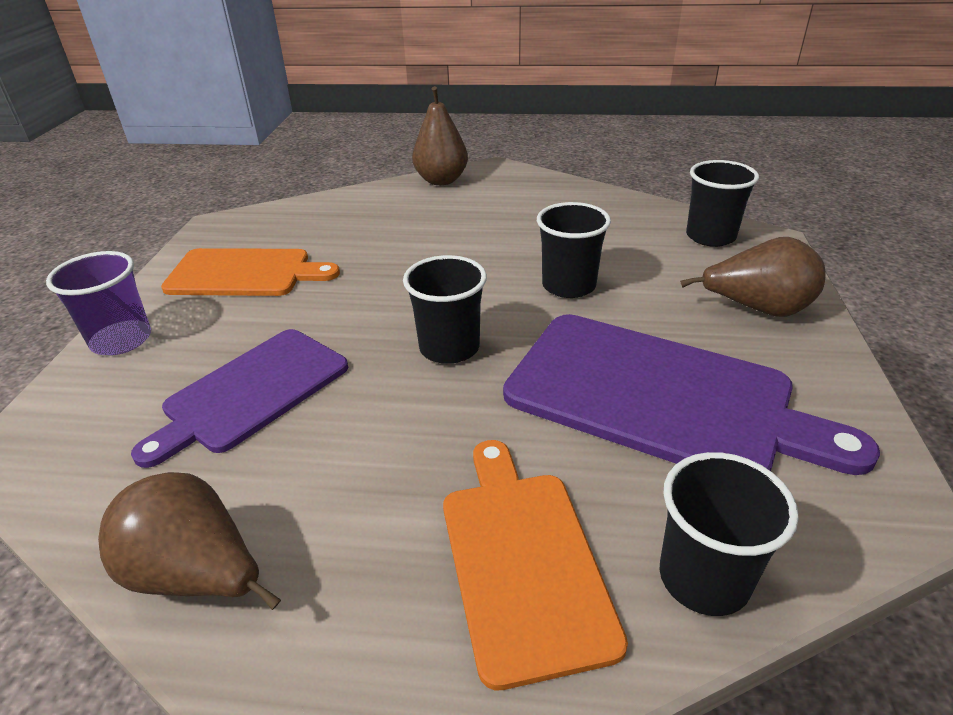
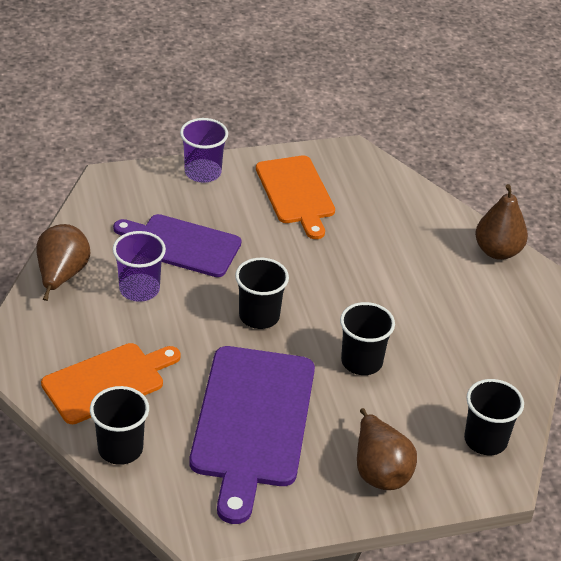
camera: 65 degrees right, 5 degrees up
none -> purple cup [112,231,166,302]

